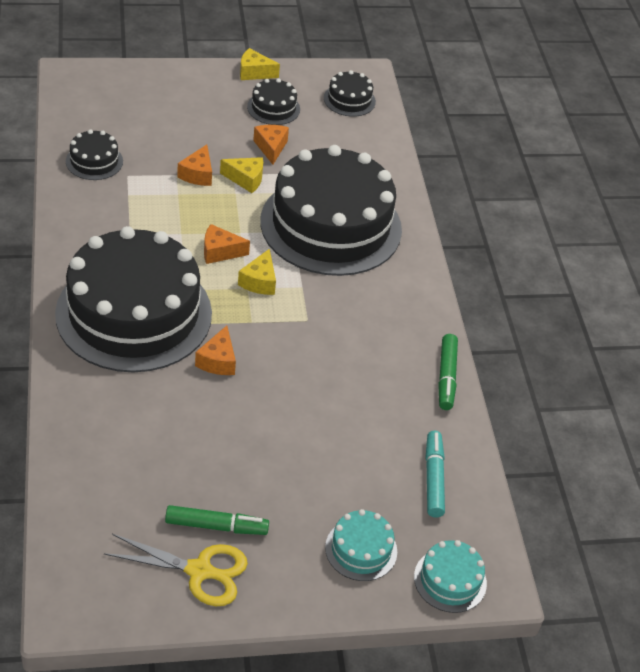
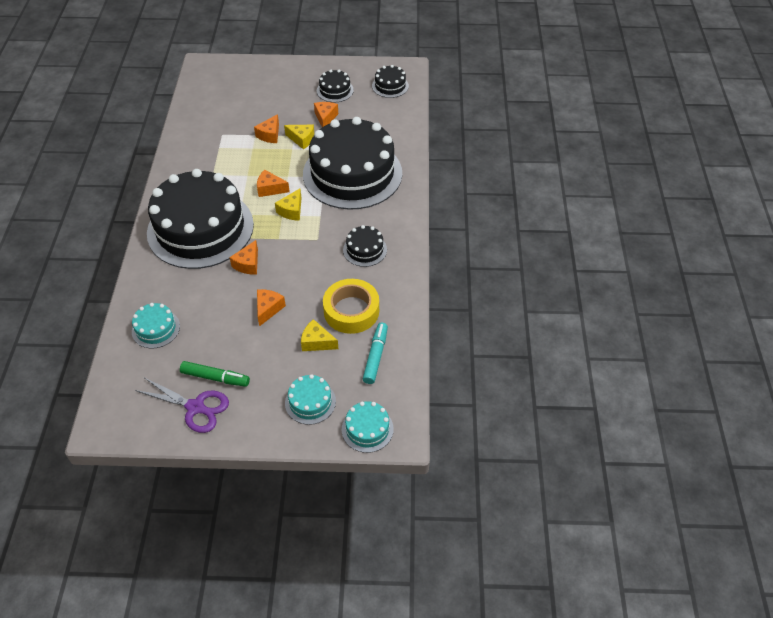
camera: 15 degrees right, 5 degrees up
black cake [66,129,123,180] -> black cake moved to [343,225,387,267]
yellow scissors [104,534,248,606] -> purple scissors [135,378,229,433]
yellow cheese [240,48,280,80] -> yellow cheese moved to [301,319,338,351]
green marker [438,334,458,410] -> none
none -> turquoise cake [132,303,180,349]
none -> orange cheese [257,289,286,327]
none -> yellow tape [323,279,379,334]

